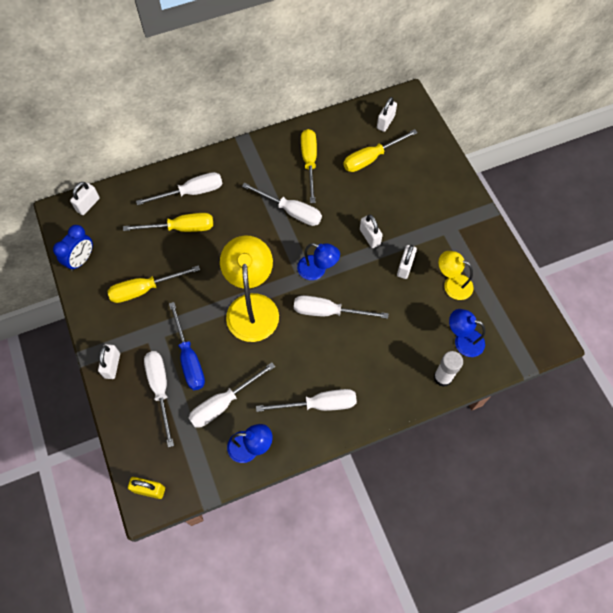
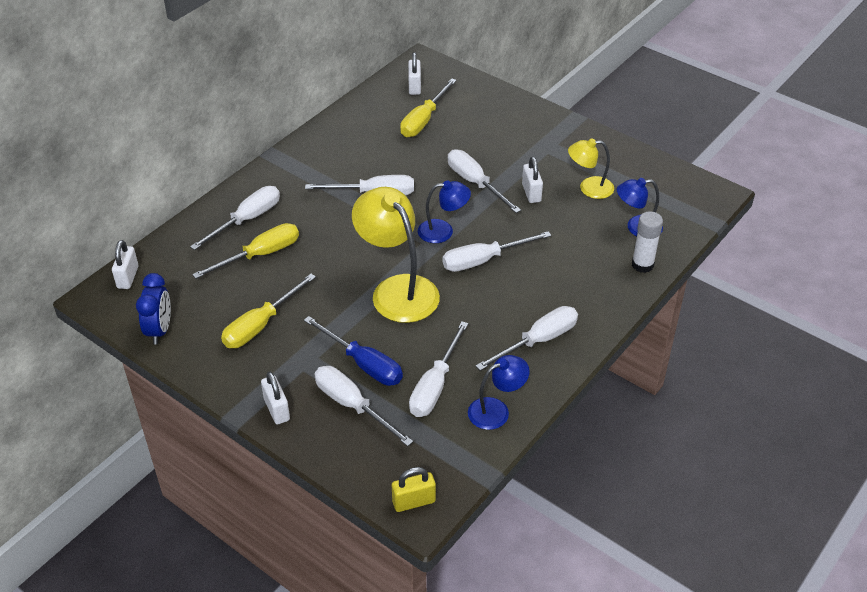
camera: 30 degrees left, 20 degrees down
yellow screwdriver [301,129,317,203] -> none
white padlock [360,214,383,248] -> white screwdriver [448,149,521,213]

